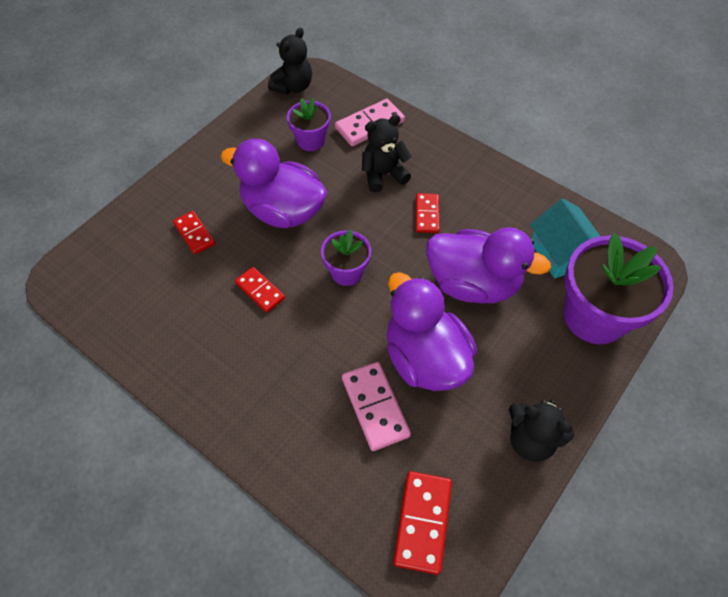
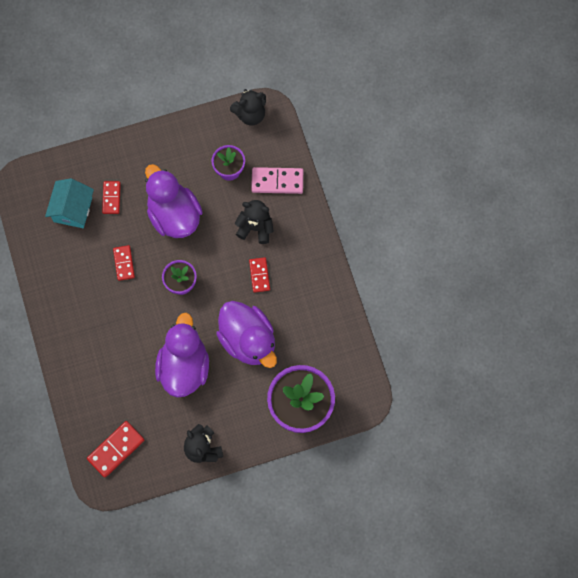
camera: 35 degrees right, 15 degrees up
pink domino [342,362,411,451] -> none
red domino [416,193,439,233] -> red domino turned 45 degrees counterclockwise [249,257,270,293]
turquoise house [530,199,600,279] -> turquoise house moved to [45,178,94,228]

